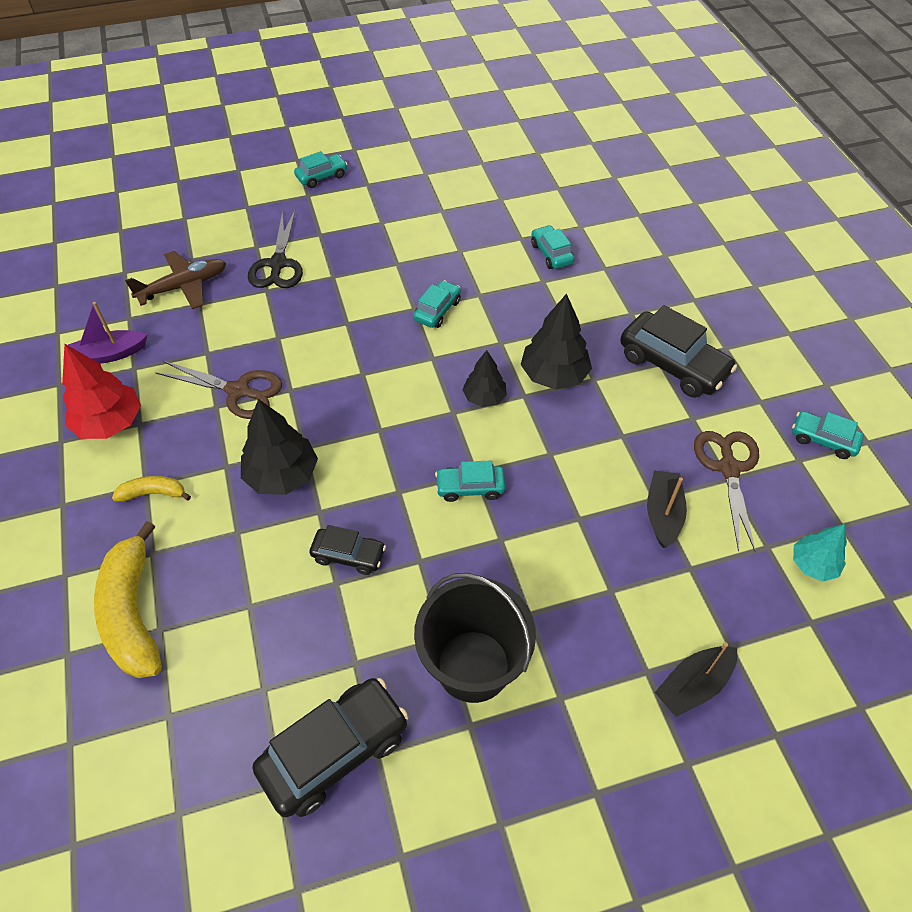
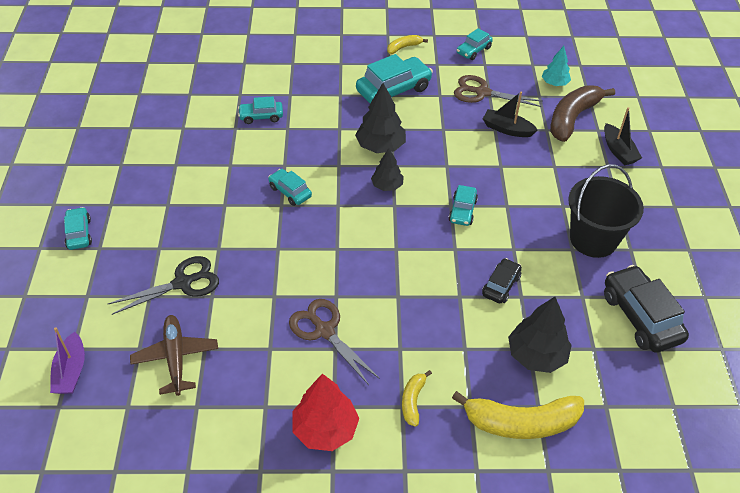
camera: 75 degrees left, 5 degrees down
purple boat [68,302,148,364] -> purple boat moved to [50,327,85,394]
brown scissors [155,361,282,419] -> brown scissors turned 75 degrees counterclockwise [289,299,380,385]
black tree [241,399,318,495] -> black tree moved to [508,297,572,373]
black scissors [248,211,303,288] -> black scissors turned 45 degrees counterclockwise [108,256,219,315]
black car [620,305,737,398] -> turquoise car [356,54,433,103]
none -> yellow banana [387,35,428,54]
none -> brown banana [550,85,615,142]

